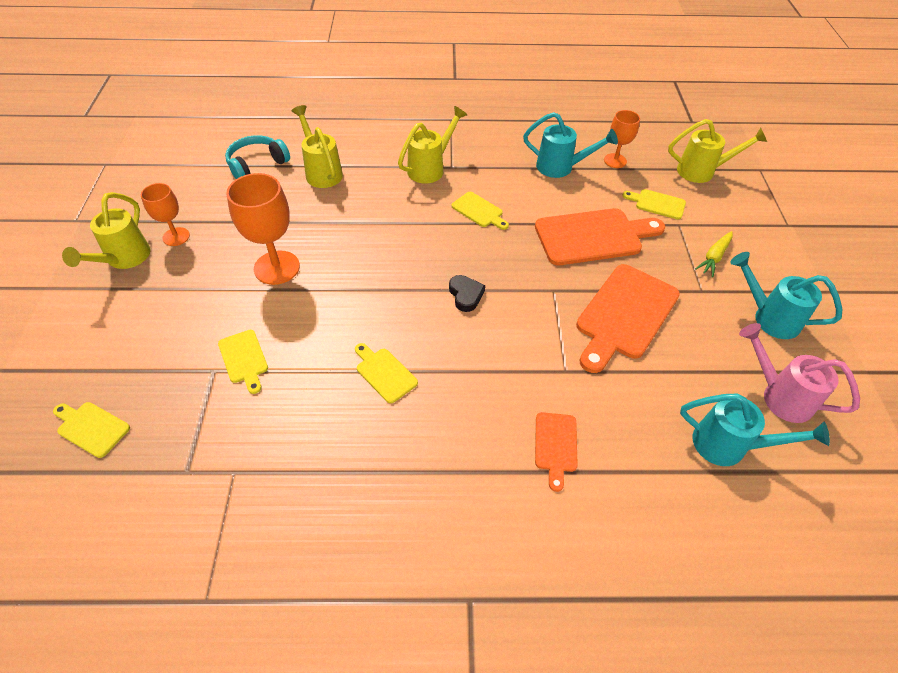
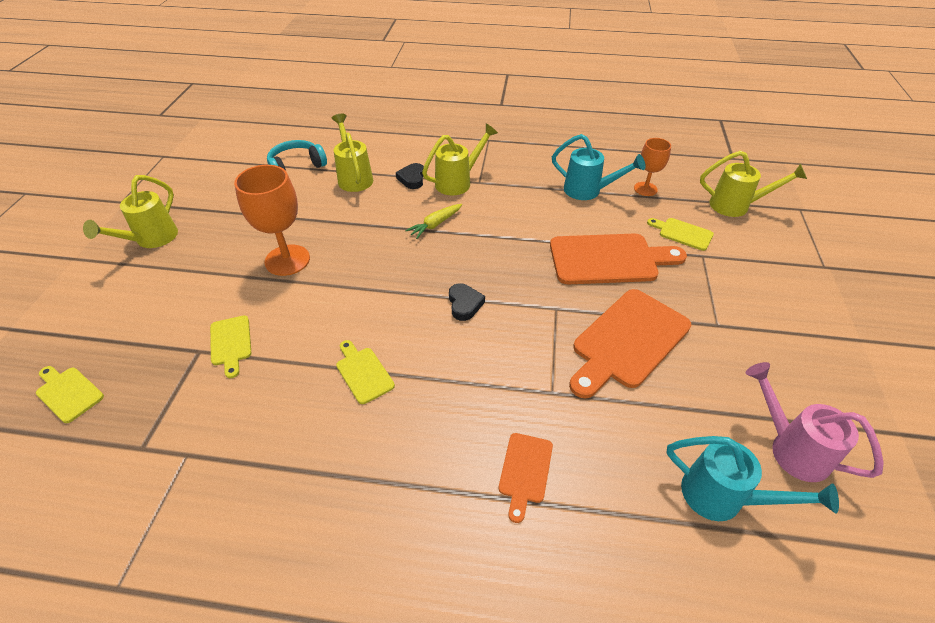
camera: 10 degrees right, 5 degrees down
orange goblet [141,183,190,246] -> none
yellow cutting board [452,192,509,230] -> none
yellow carrot [695,231,733,277] -> yellow carrot moved to [405,204,462,239]
turquoise watering can [730,252,842,339] -> none
none -> black heart [396,163,424,189]

